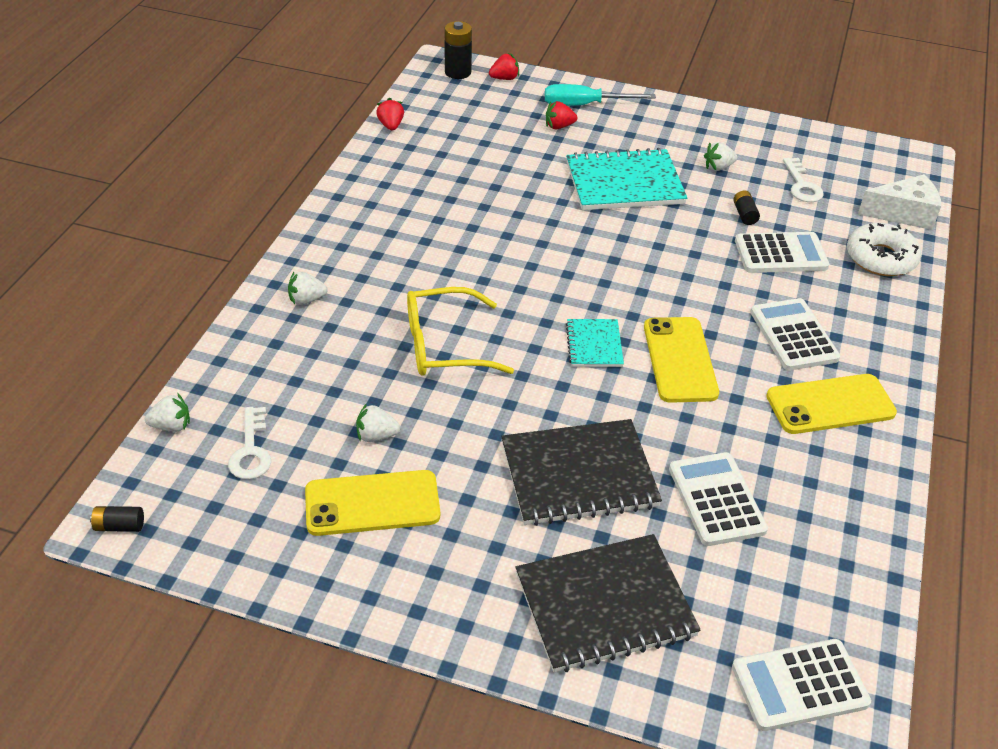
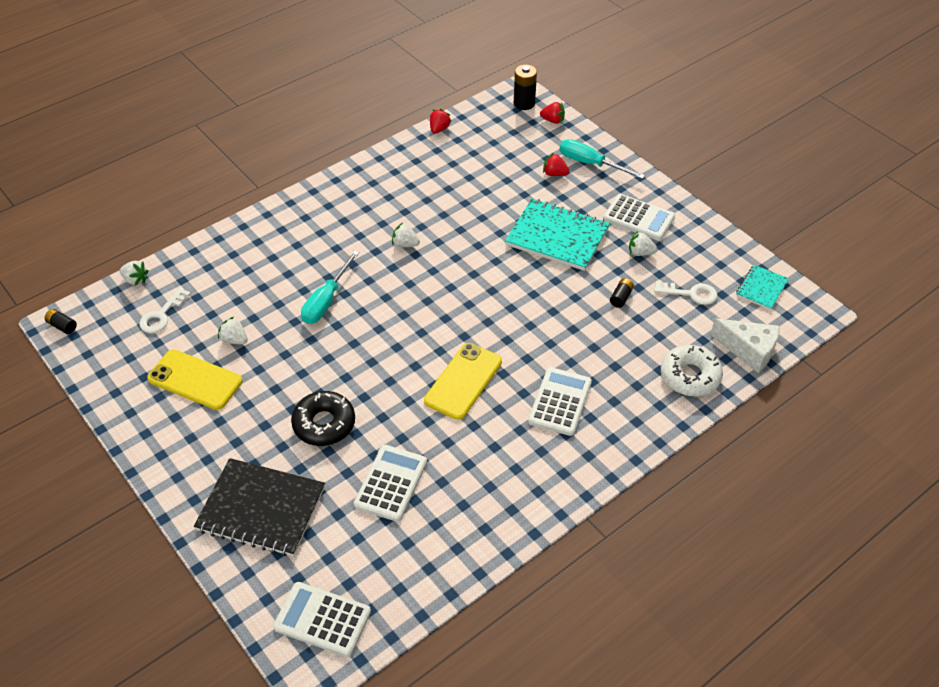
camera: 35 degrees right, 5 degrees up
white strawberry [288,272,328,305] -> white strawberry moved to [392,223,420,247]
yellow glasses [407,287,514,376] -> turquoise screwdriver [301,251,359,324]
black notebook [501,419,662,526] -> black donut [291,391,355,446]
turquoise notebook [566,319,624,367] -> turquoise notebook moved to [736,265,789,310]
white calculator [735,232,829,273] -> white calculator moved to [603,194,675,241]
yellow phone [766,374,897,434] -> none
white key [783,158,824,202] -> white key turned 105 degrees counterclockwise [654,281,718,305]

